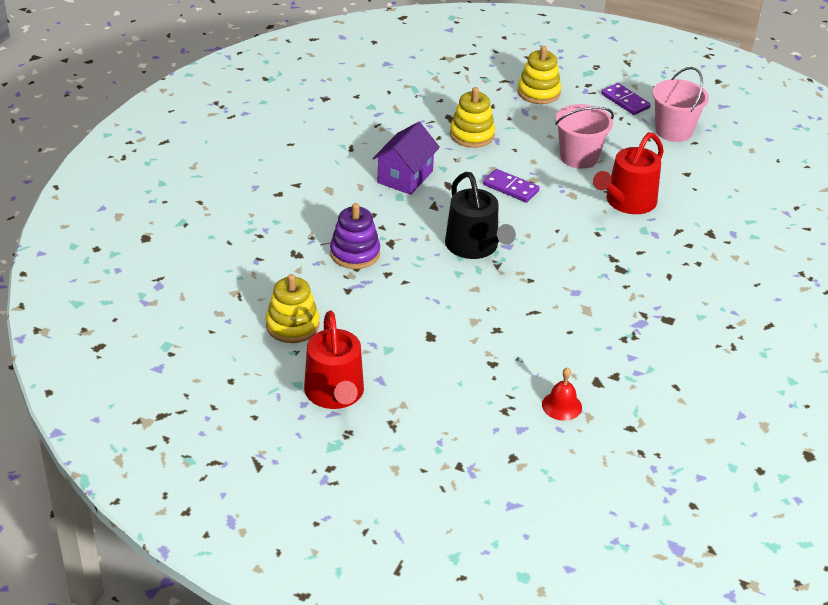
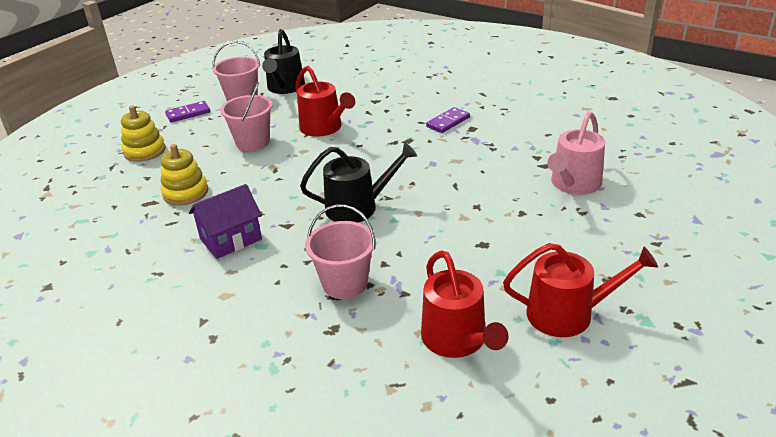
camera: 75 degrees left, 5 degrees down
yellow stacking toy [266,274,319,343] -> red watering can [421,250,509,358]
purple stacking toy [330,203,380,269] -> pink bucket [305,205,376,299]
purple house [372,122,440,195] -> purple house turned 75 degrees counterclockwise [189,184,262,259]
purple domino [483,169,540,202] -> purple domino moved to [426,107,470,133]
red bell [542,367,582,421] -> pink watering can [547,111,605,195]
none -> black watering can [262,29,305,94]

